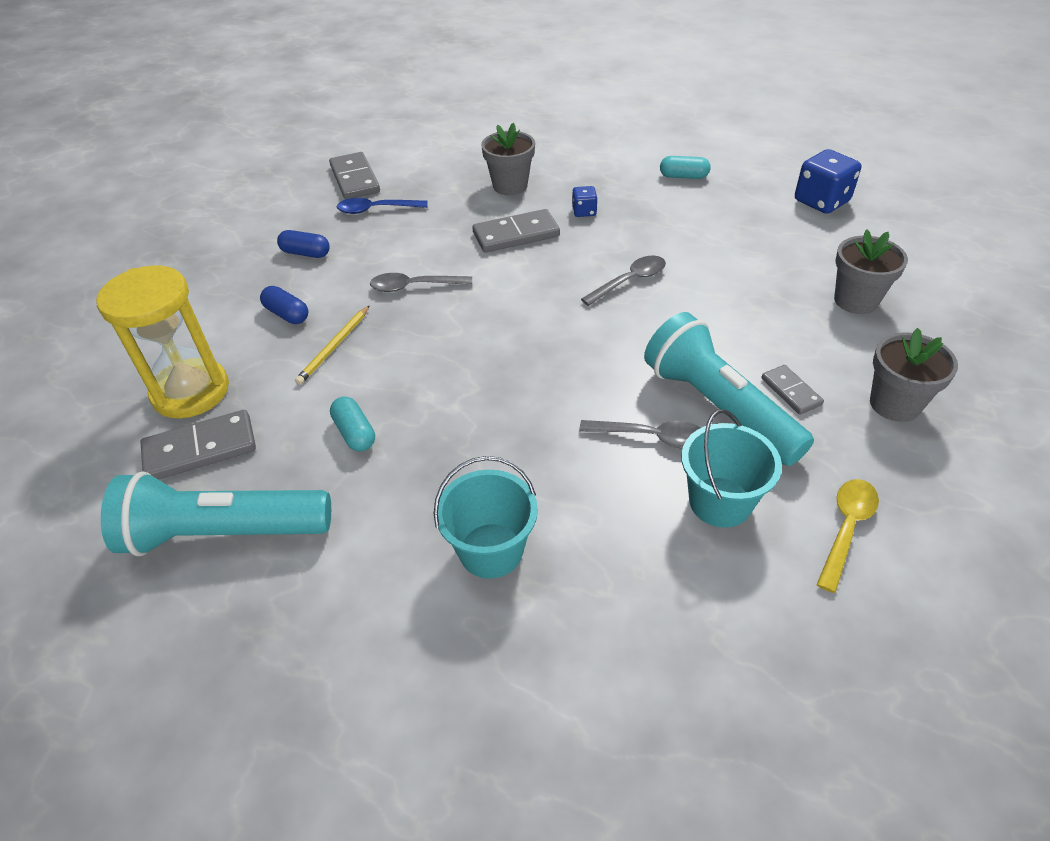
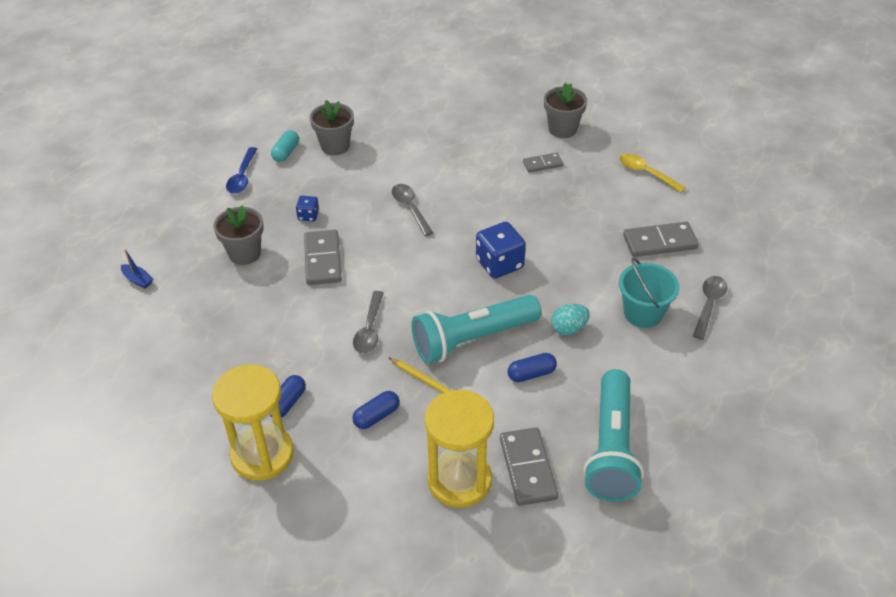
camera: 80 degrees left, 0 degrees up
grey domino [329,152,380,199] -> grey domino moved to [623,222,699,257]
turquoise capsule [330,396,375,451] -> blue capsule [508,353,557,382]
blue spoon [336,198,428,214] -> blue spoon moved to [226,147,257,194]
grey spoon [579,420,700,449] -> grey spoon moved to [693,276,727,340]
turquoise flashlight [644,312,814,466] -> turquoise flashlight moved to [412,295,542,364]
turquoise bucket [681,409,782,528] -> none
blue dice [795,149,861,214] -> blue dice moved to [476,222,526,279]
grey flower pot [834,229,908,314] -> grey flower pot moved to [310,100,354,155]
none -> blue boat [121,249,153,288]
none -> yellow hourglass [212,365,294,481]
none -> turquoise egg [551,304,590,335]

